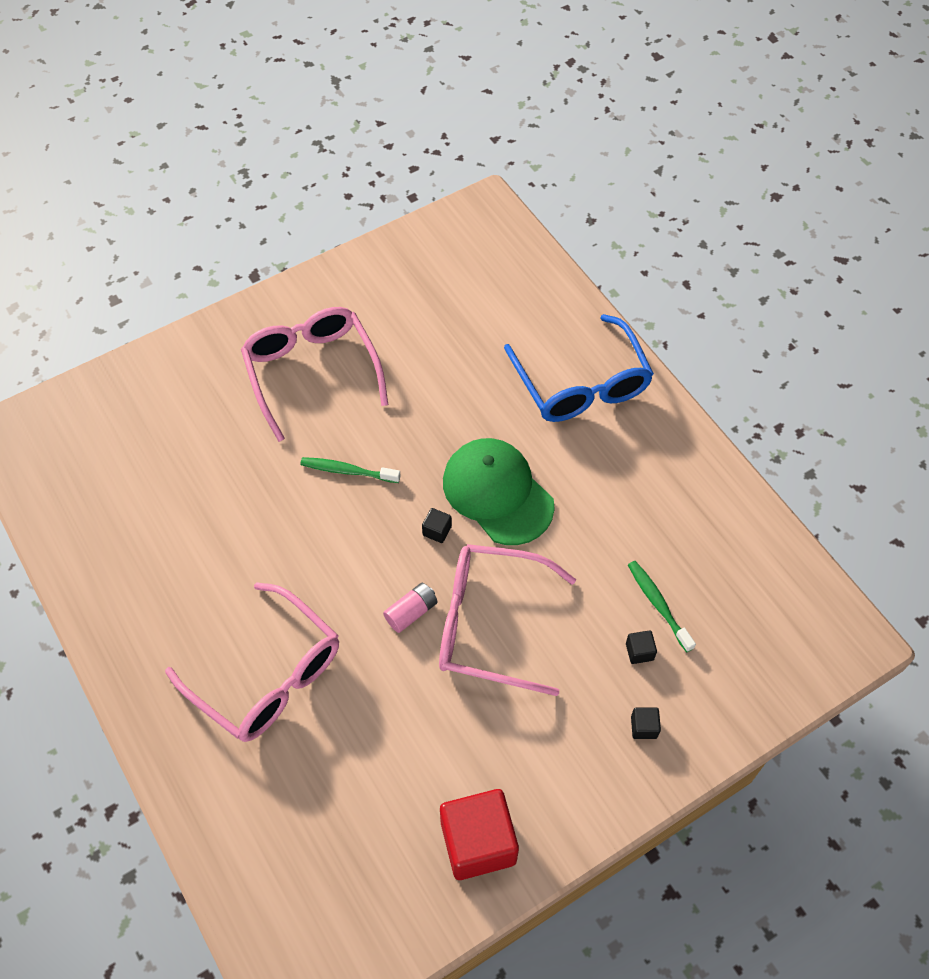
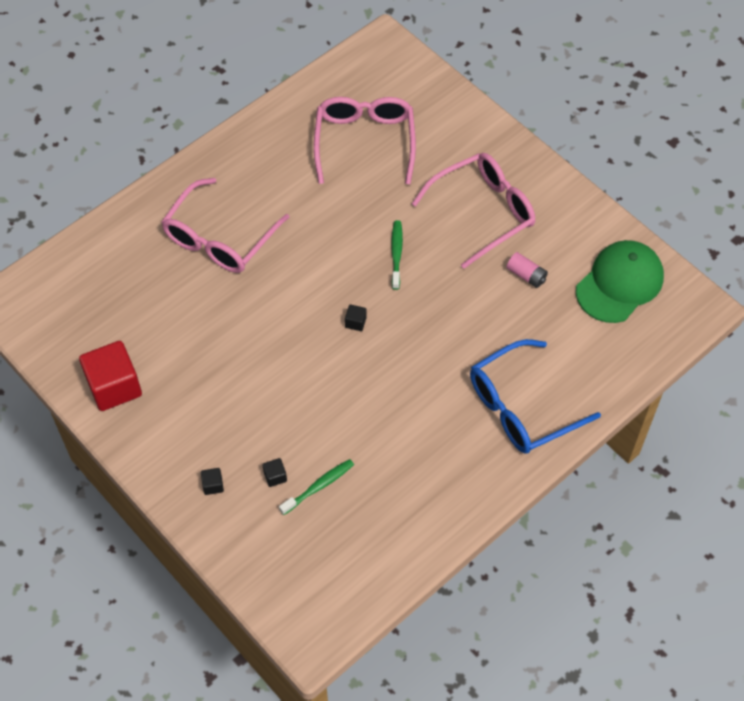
camera: 80 degrees right, 0 degrees up
pink battery [383,583,438,633] -> pink battery moved to [506,252,548,288]
pink glasses [439,544,576,696] -> pink glasses moved to [314,97,416,184]
green cap [443,438,555,545] -> green cap moved to [576,240,664,323]

